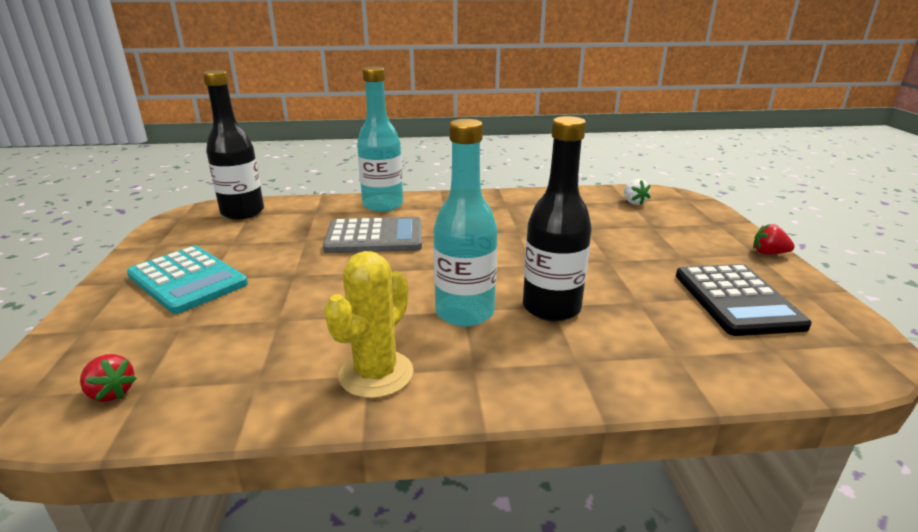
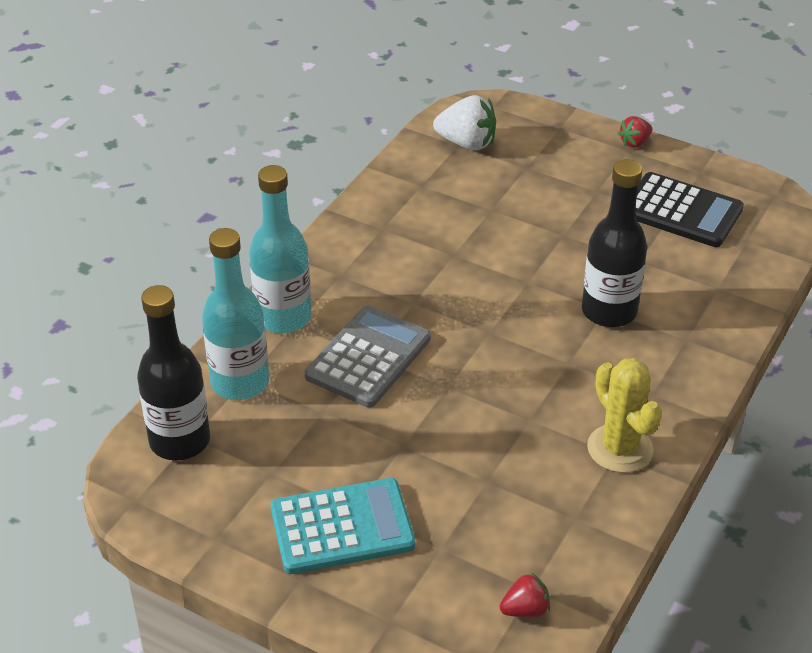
camera: 55 degrees left, 15 degrees up
turquoise bottle [433,119,498,327] -> turquoise bottle moved to [202,228,269,400]
white strawberry [623,179,650,205] -> white strawberry [433,95,496,151], size x1.74

